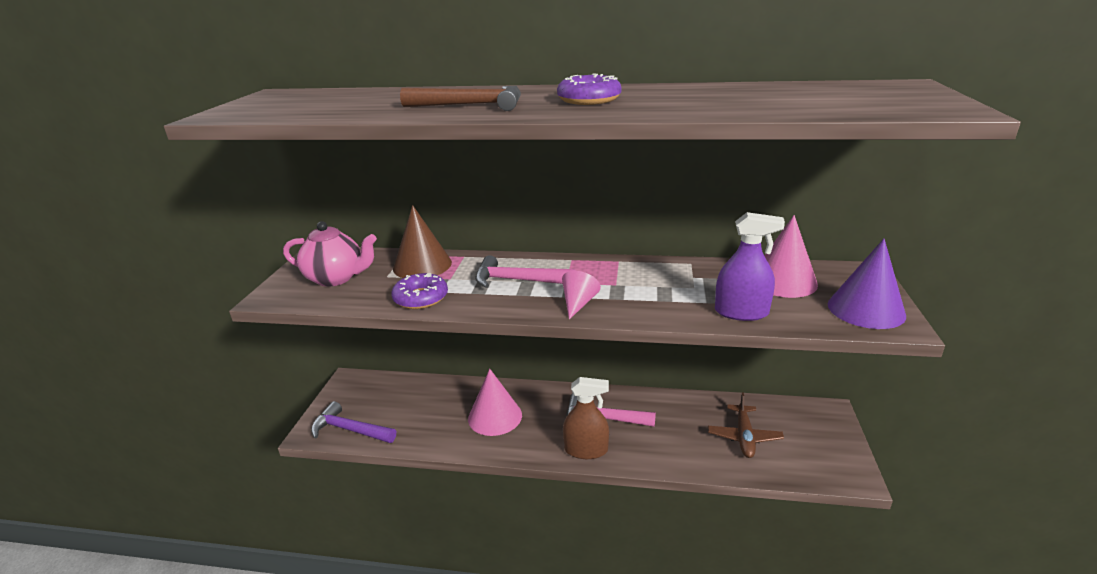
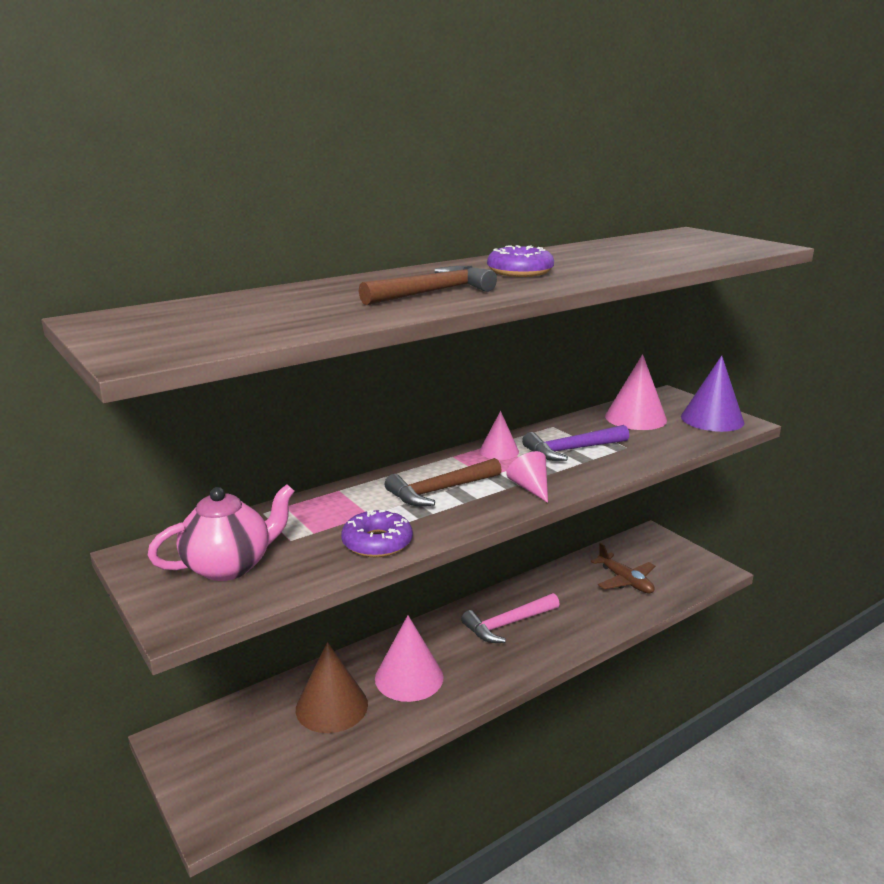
camera: 45 degrees left, 5 degrees down
purple hammer [311,401,396,443] -> purple hammer moved to [522,425,629,461]
brown cone [393,205,452,278] -> brown cone moved to [296,642,368,733]
pink hammer [475,255,575,288] -> brown hammer [385,458,502,506]
brown spray bottle [563,377,609,459] -> none
purple spray bottle [715,212,785,321] -> none
none -> pink cone [480,411,519,460]

